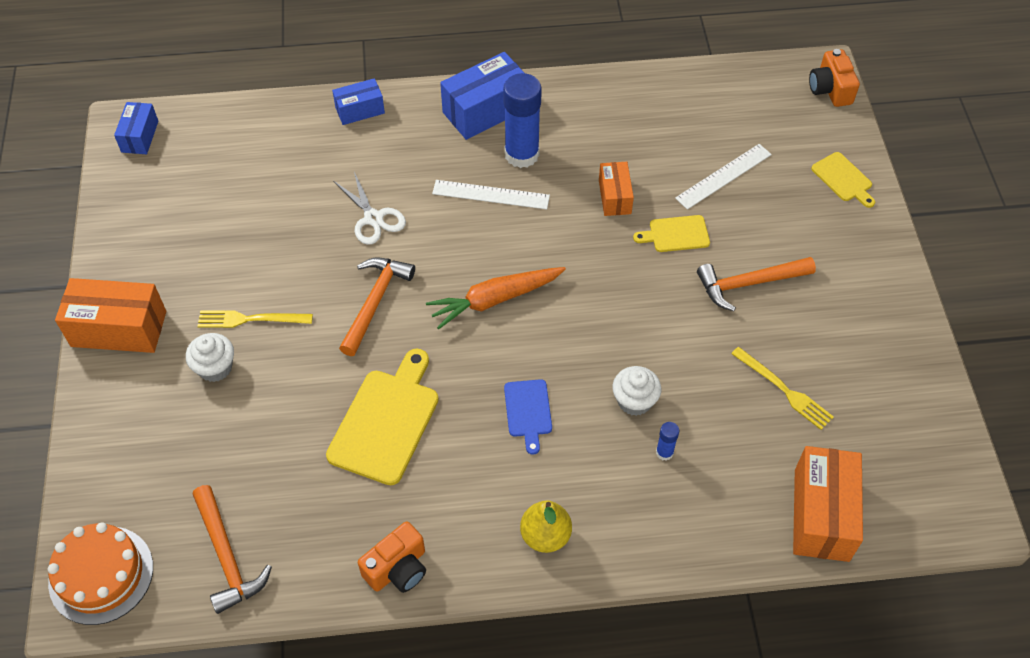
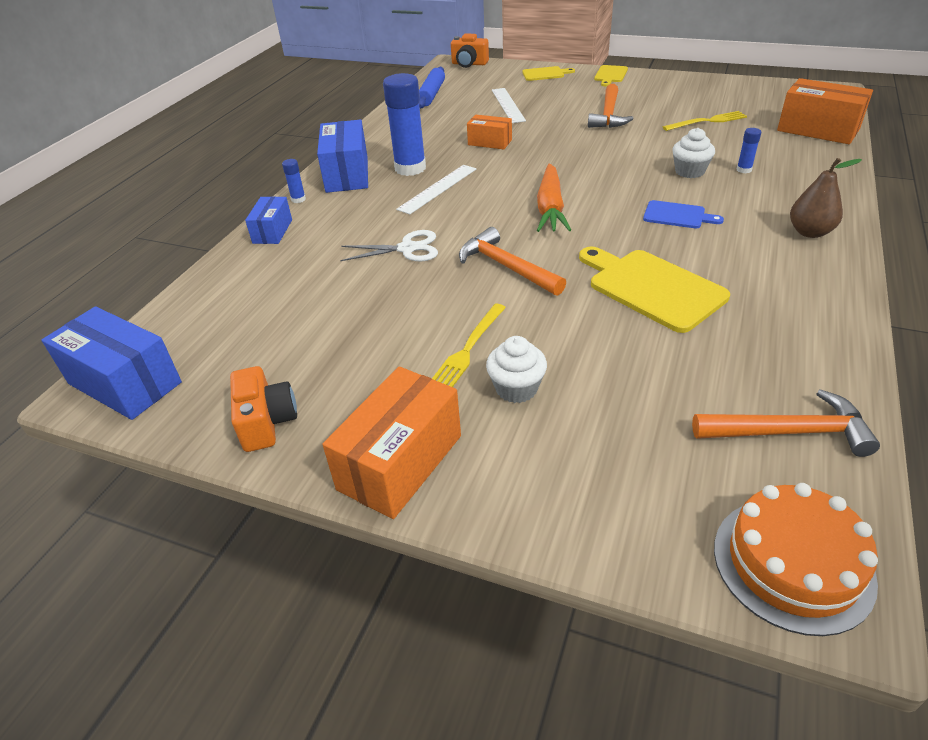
camera: 60 degrees left, 15 degrees down
blue box [114,102,158,154] -> blue box [41,306,182,420], size x1.71
orange camera [358,521,426,593] -> orange camera moved to [230,366,297,452]
yellow pear [520,500,572,553] -> brown pear [790,158,862,238]
yellow cutting board [633,215,710,252] -> yellow cutting board moved to [594,65,628,86]
none -> blue glue stick [282,159,306,203]
none -> blue rolling pin [419,67,445,108]

